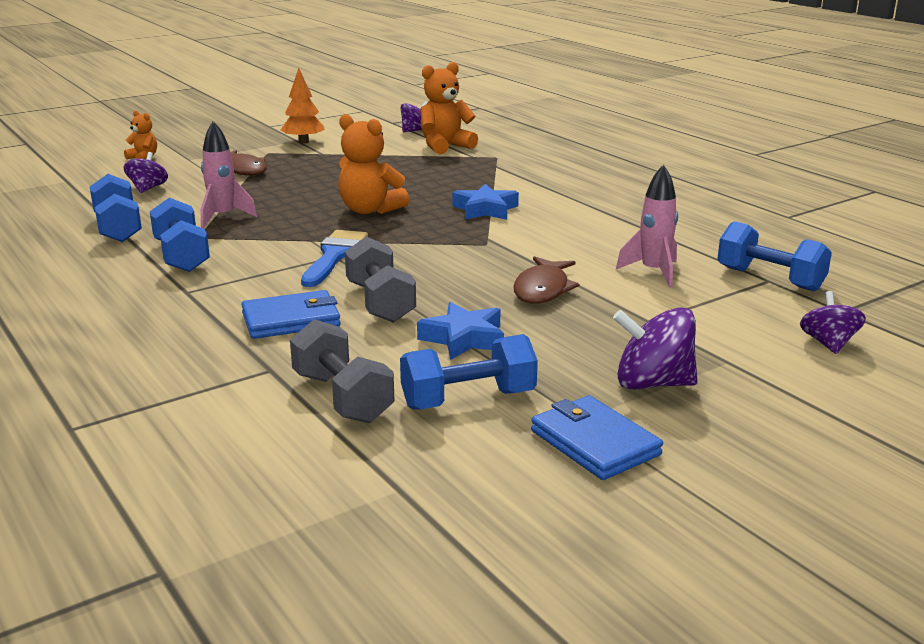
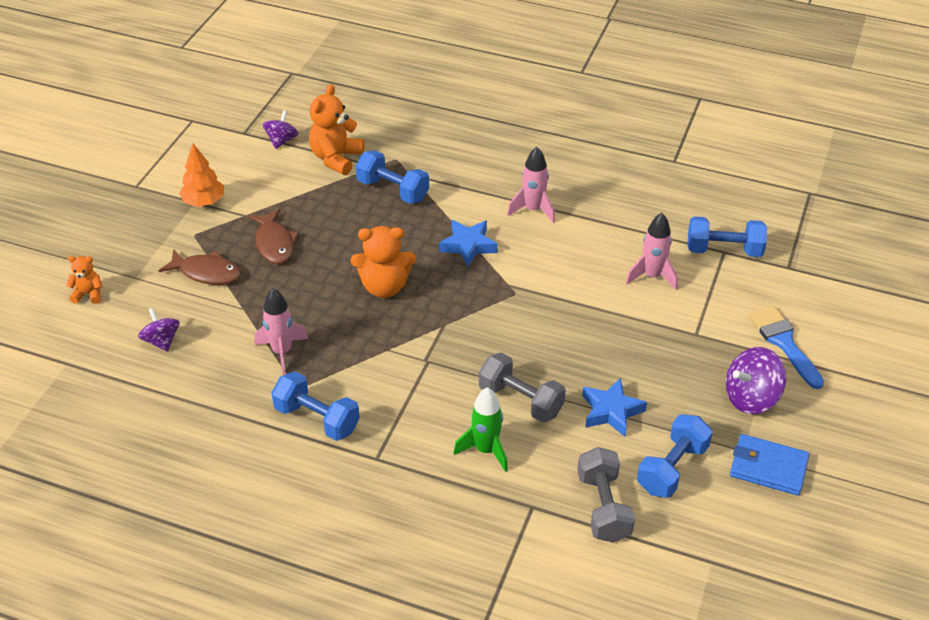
camera: 35 degrees left, 20 degrees up
blue dumbbell [90,174,142,242] -> blue dumbbell moved to [356,150,429,204]
blue wallet [241,290,341,339] -> green rocket [453,387,508,472]
grey dumbbell [290,319,394,423] -> grey dumbbell turned 60 degrees clockwise [577,447,635,543]
blue brush [301,230,368,287] -> blue brush moved to [749,306,824,389]
brown fish [513,256,580,304] -> brown fish moved to [249,209,299,264]
purple spinning top [800,291,866,354] -> none
none -> pink rocket [507,147,555,223]

